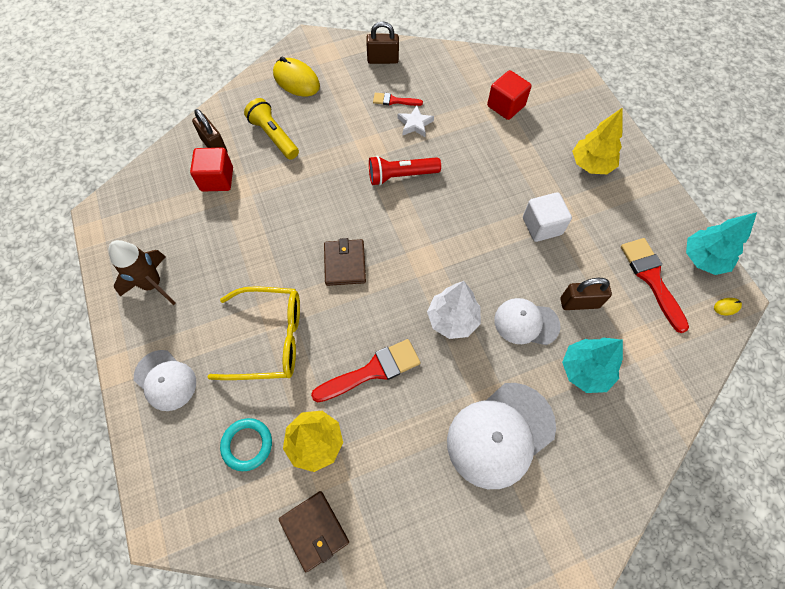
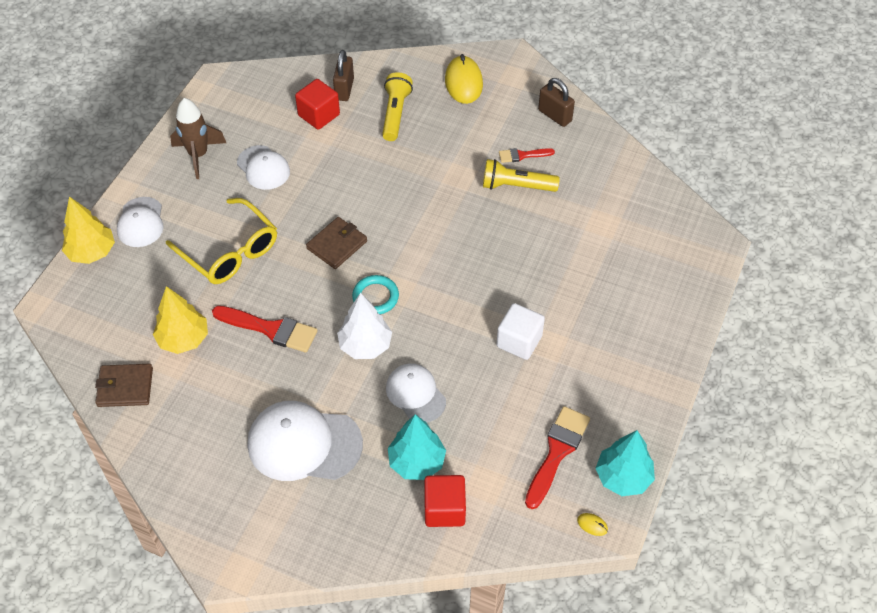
camera: 45 degrees right, 10 degrees down
turquoise ring [220,418,272,471] -> turquoise ring moved to [352,275,399,314]
brown wallet [279,491,349,572] -> brown wallet turned 75 degrees clockwise [95,364,153,407]
red flashlight [369,156,441,186] -> none
red brush [373,93,423,106] -> red brush turned 60 degrees counterclockwise [499,148,555,163]
white star [398,106,434,137] -> yellow flashlight [483,159,560,192]
red cube [487,70,532,120] -> red cube moved to [424,475,466,527]
brown padlock [560,278,612,310] -> none
yellow tree [572,107,623,174] -> yellow tree moved to [62,196,115,264]
none -> white cap [237,145,290,190]

